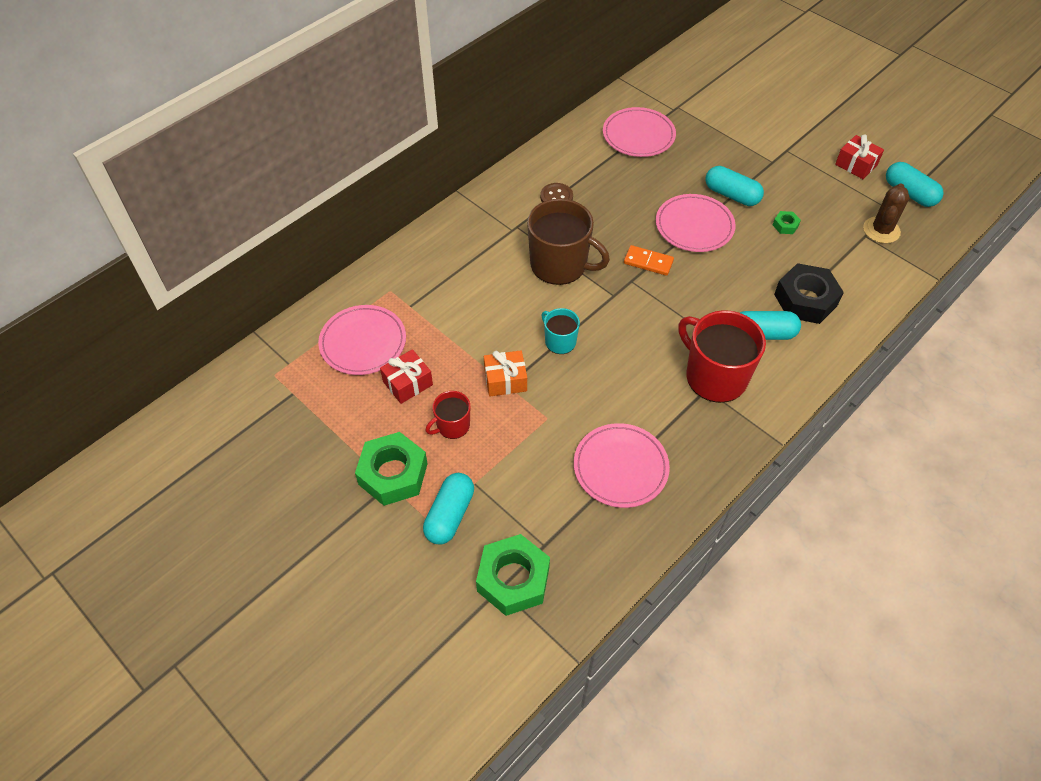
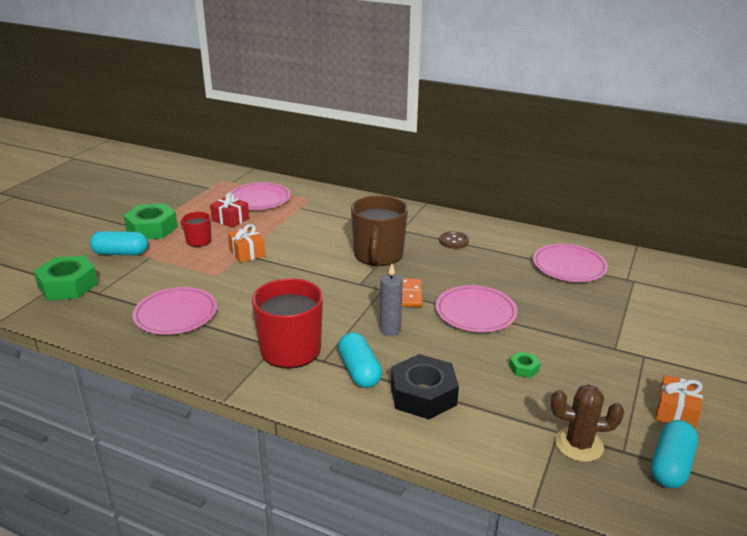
camera: 70 degrees right, 25 degrees down
turquoise mug [541,308,580,354] -> none
turquoise capsule [705,166,764,206] -> none
red gift [835,135,884,179] -> orange gift [655,375,703,429]
none -> grey candle [380,264,403,336]

